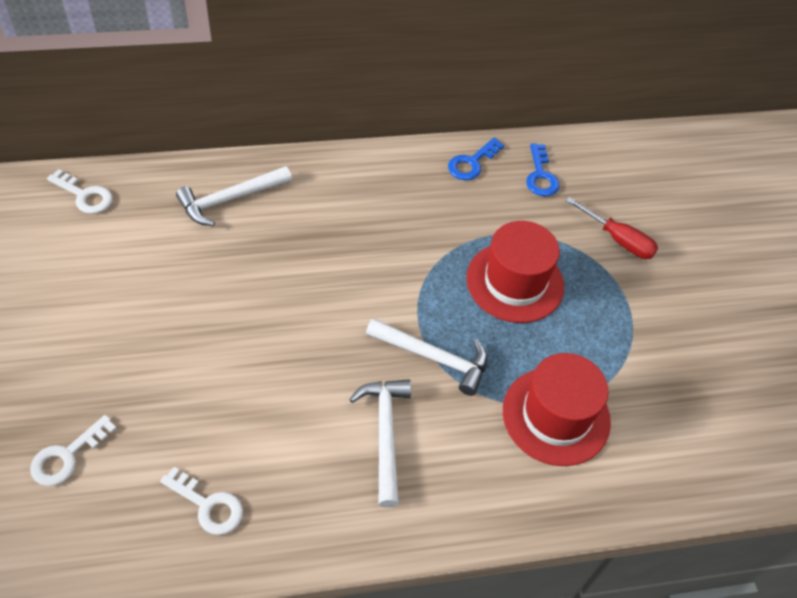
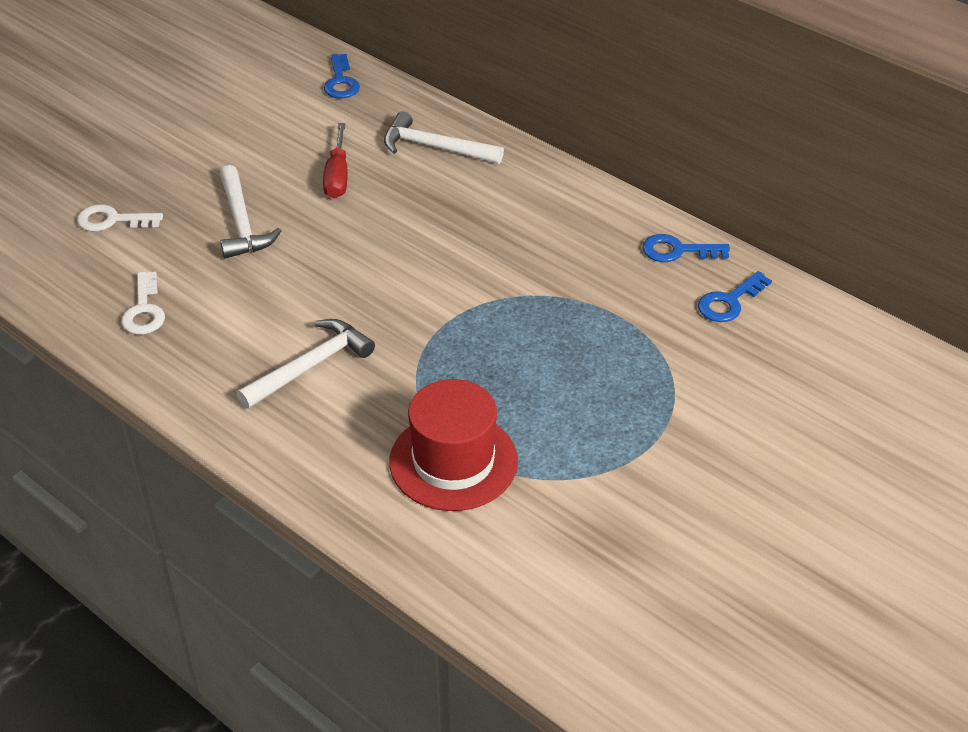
camera: 55 degrees right, 10 degrees down
white key [47,169,113,214] -> blue key [324,54,360,98]
white hammer [366,318,488,396] -> white hammer moved to [220,165,282,259]
red hat [466,221,564,323] -> none
red screwdriver [566,197,658,259] -> red screwdriver moved to [323,123,348,199]

